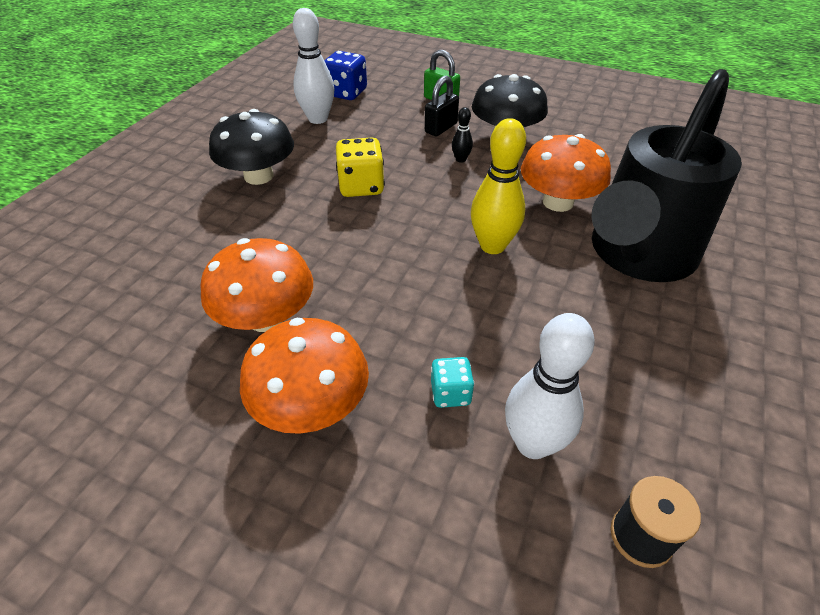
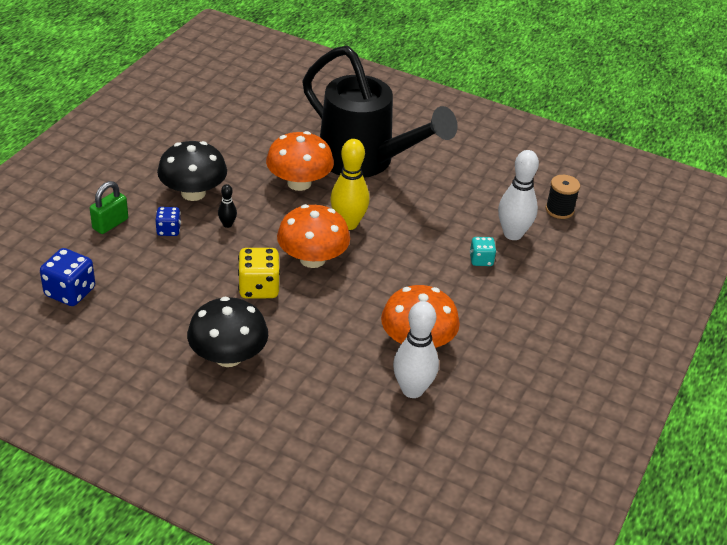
camera: 90 degrees left, 5 degrees down
orange mushroom [240,318,369,434] -> orange mushroom moved to [277,204,350,268]
white bowling pin [293,8,335,124] -> white bowling pin moved to [393,301,439,398]
black padlock [425,76,459,136] -> blue dice [156,207,181,236]

